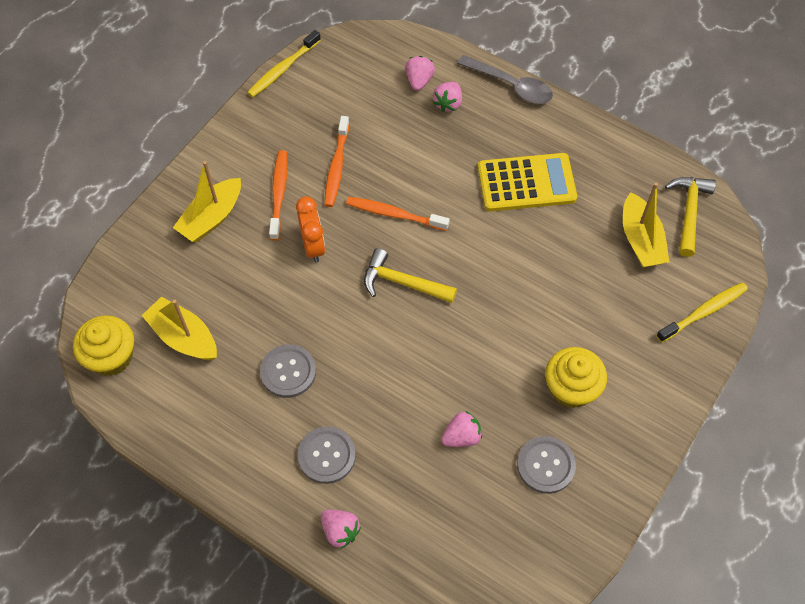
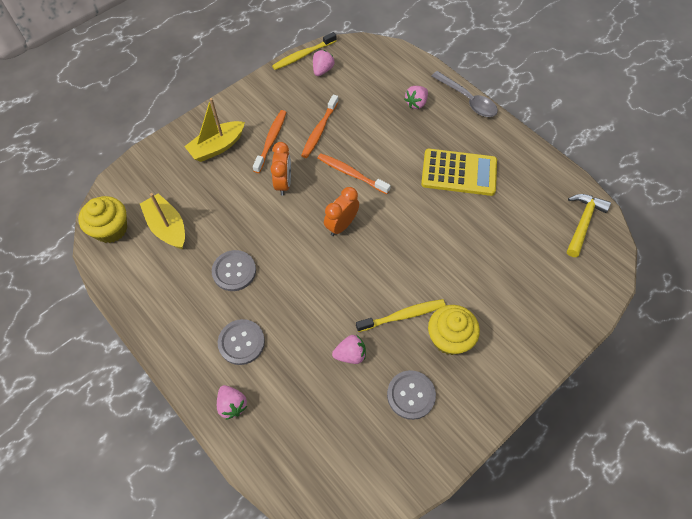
camera: 15 degrees right, 0 degrees up
yellow hammer [364,248,457,303] -> orange clock [324,187,359,236]
pink strawberry [405,56,435,91] -> pink strawberry moved to [313,50,334,76]
yellow boat [623,183,669,267] -> none
yellow toothbrush [656,282,748,343] -> yellow toothbrush moved to [356,299,446,332]

